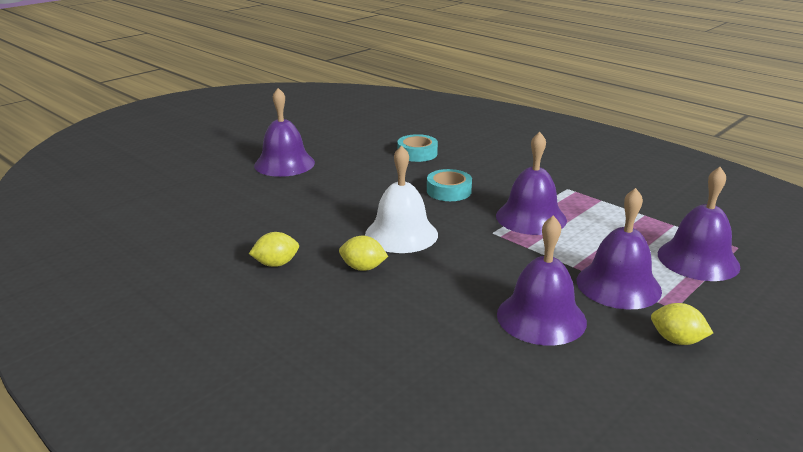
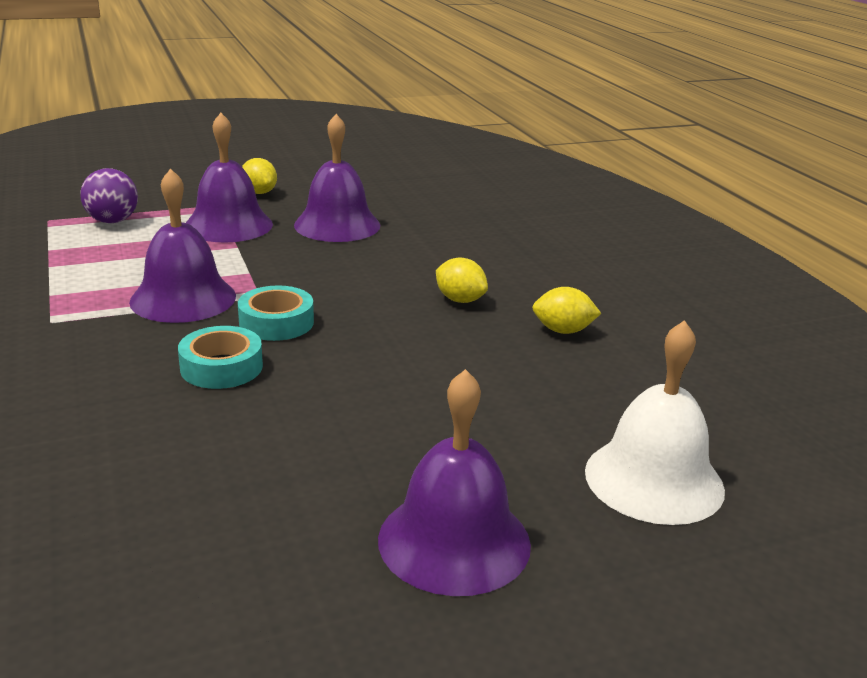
camera: 155 degrees left, 0 degrees up
white bell [365,145,438,253] -> white bell moved to [585,320,725,525]
turquoise tape [397,134,438,162] -> turquoise tape moved to [238,285,314,341]
purple bell [658,167,741,281] -> purple ball [80,168,138,223]

